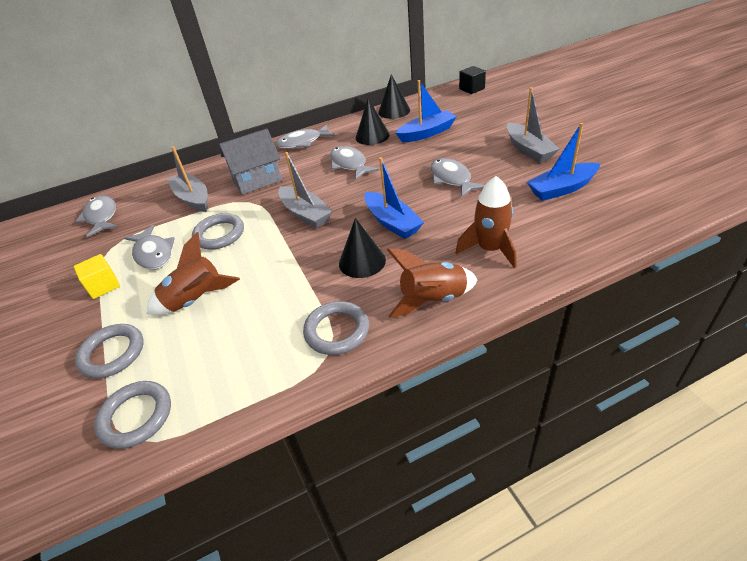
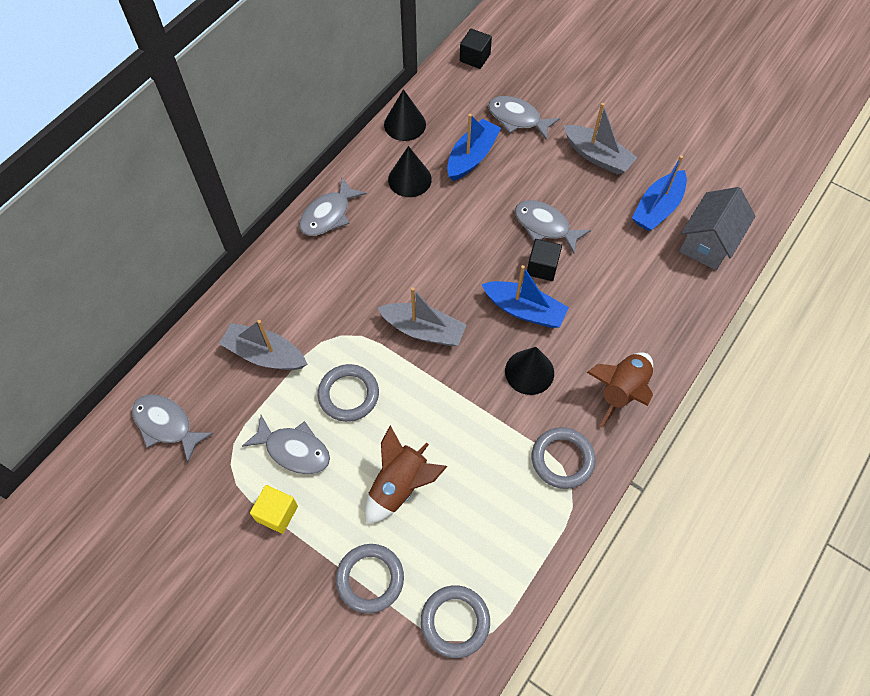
camera: 35 degrees left, 20 degrees up
grey house [219,129,282,195] -> grey house moved to [679,187,755,270]
grey fish [330,146,379,180] -> grey fish moved to [488,96,560,140]
brown rocket [456,176,517,268] -> none
none -> black cube [527,239,562,281]

